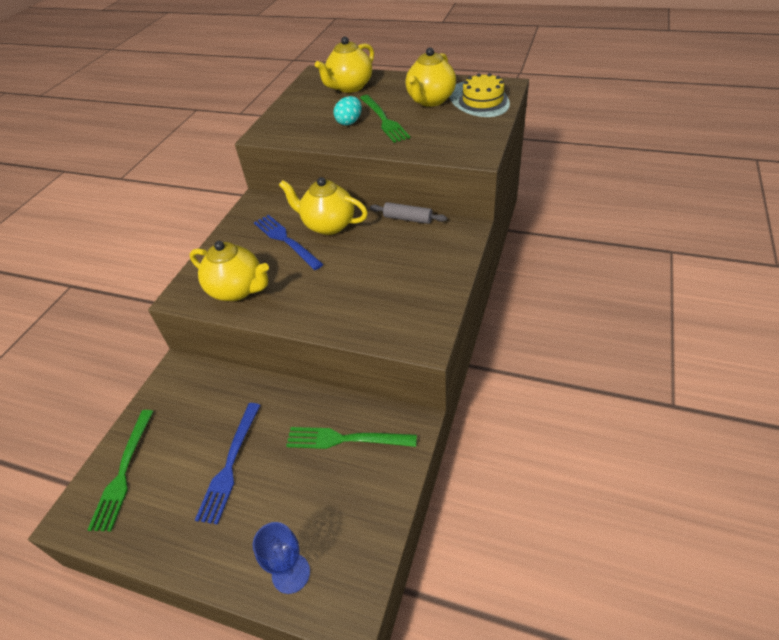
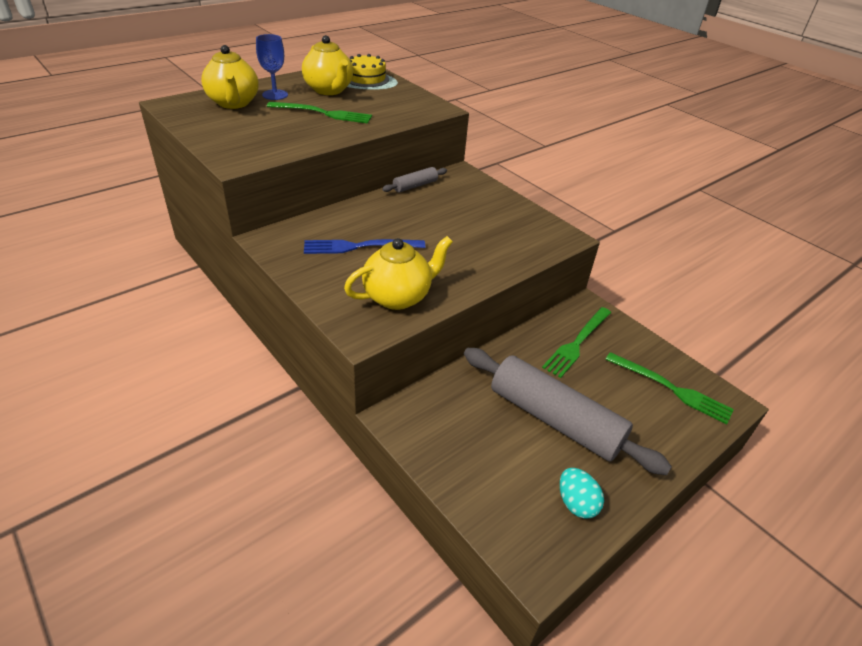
camera: 65 degrees left, 5 degrees down
green fork [88,410,153,531] -> green fork moved to [605,352,734,424]
blue fork [195,403,260,525] -> grey rolling pin [464,348,672,475]
blue goblet [253,522,310,594] -> blue goblet moved to [256,34,288,100]
yellow teapot [279,177,368,235] -> none
turquoise egg [333,96,362,126] -> turquoise egg moved to [560,468,604,519]

